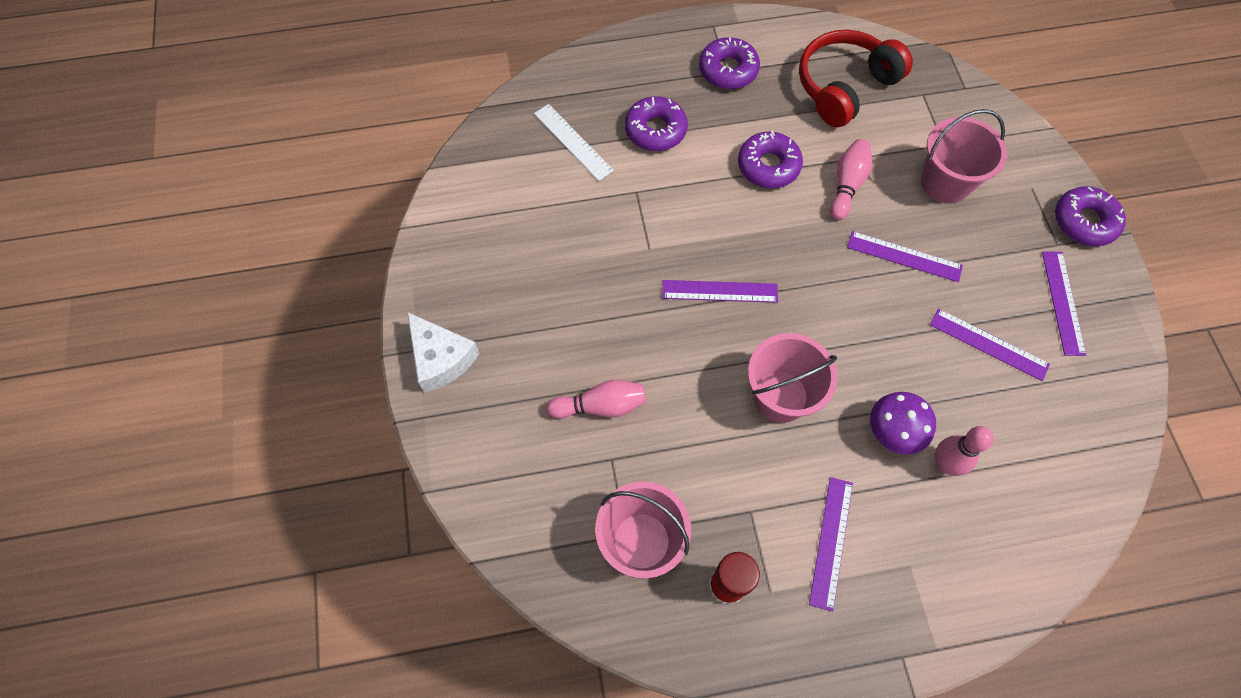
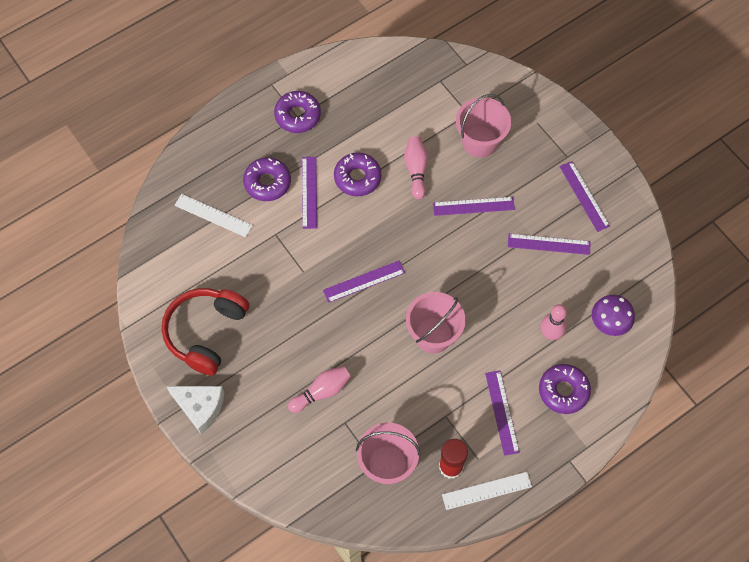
camera: 25 degrees left, 0 degrees up
red headphones [799,30,913,127] -> red headphones moved to [162,288,249,376]
purple mushroom [870,392,936,455] -> purple mushroom moved to [592,295,635,336]
purple donut [1055,186,1126,246] -> purple donut moved to [539,364,591,414]
none -> purple ruler [302,157,317,229]
none -> white ruler [442,472,532,510]

